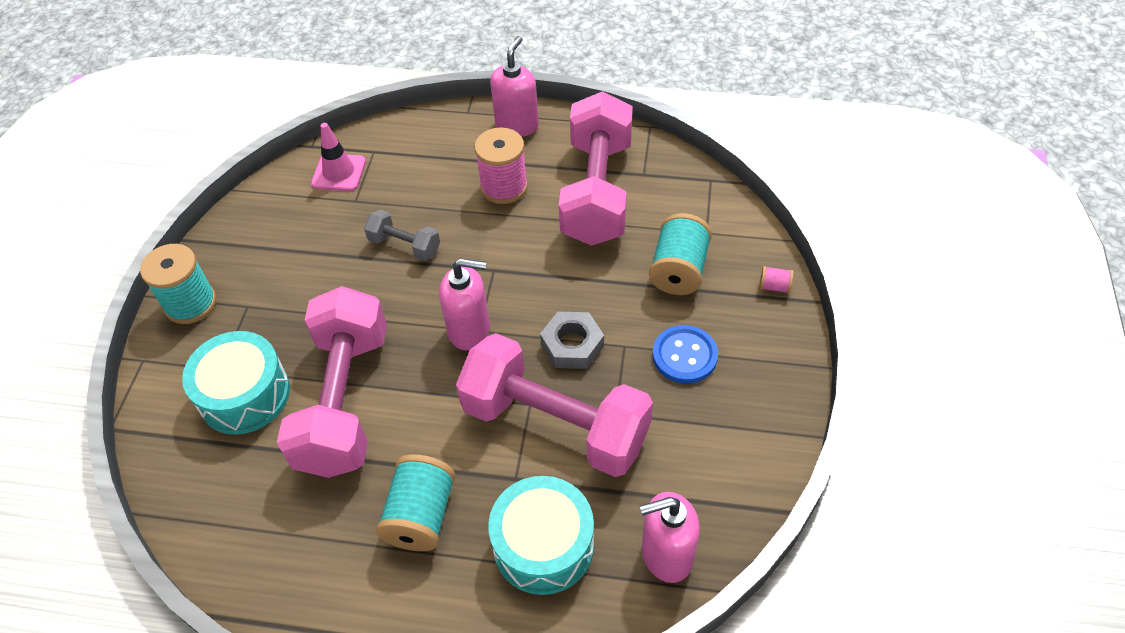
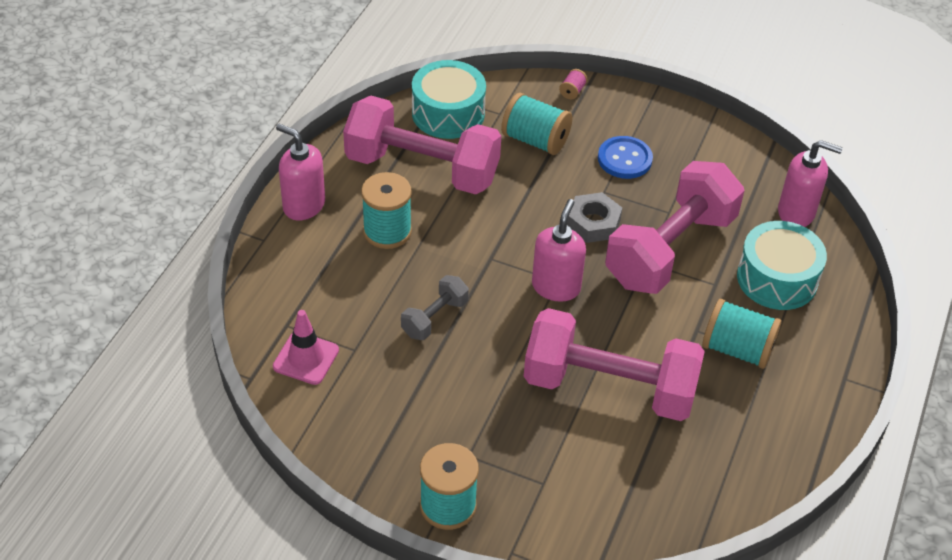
camera: 80 degrees left, 5 degrees down
turquoise drum [182,331,290,435] -> turquoise drum moved to [412,60,486,139]
pink spool [474,127,528,204] -> turquoise spool [361,172,412,249]
pink soap dispenser [640,492,700,583] -> pink soap dispenser turned 75 degrees counterclockwise [778,140,843,227]

